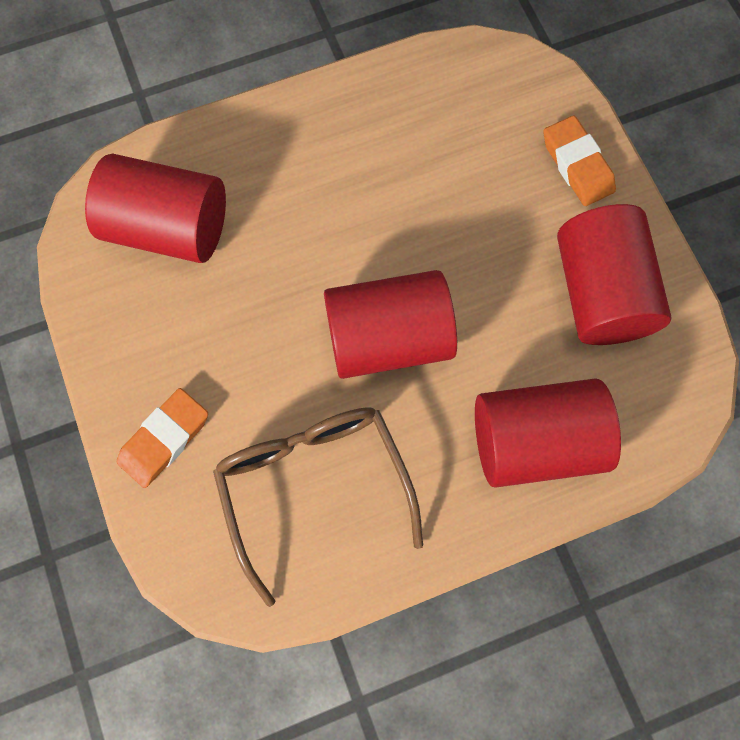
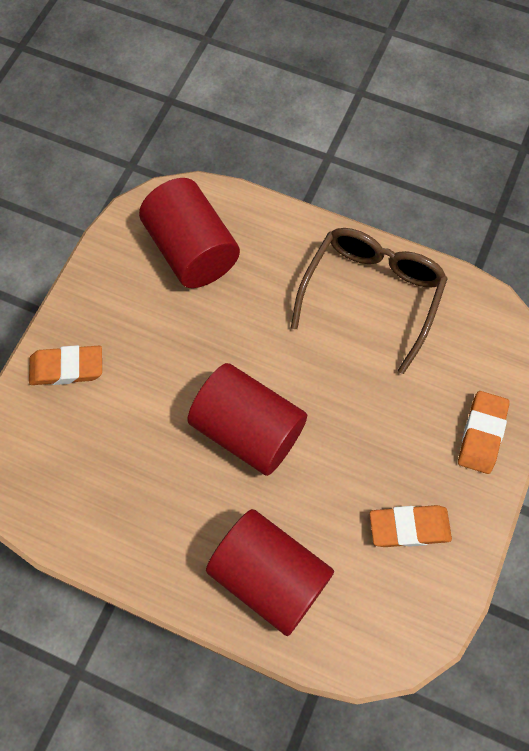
camera: 45 degrees right, 5 degrees down
brown glasses [213,407,423,607] -> brown glasses moved to [291,228,448,374]
red cylinder [557,204,672,345] -> orange eraser [370,505,452,547]

